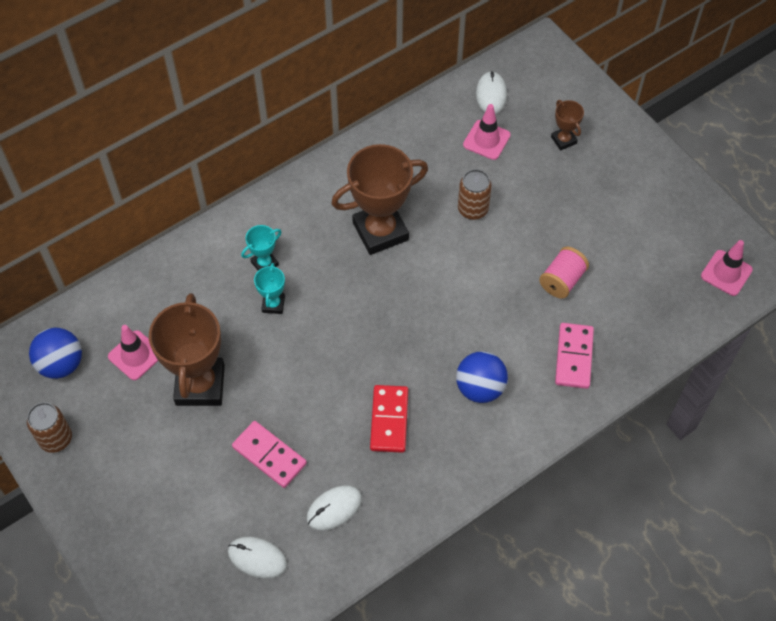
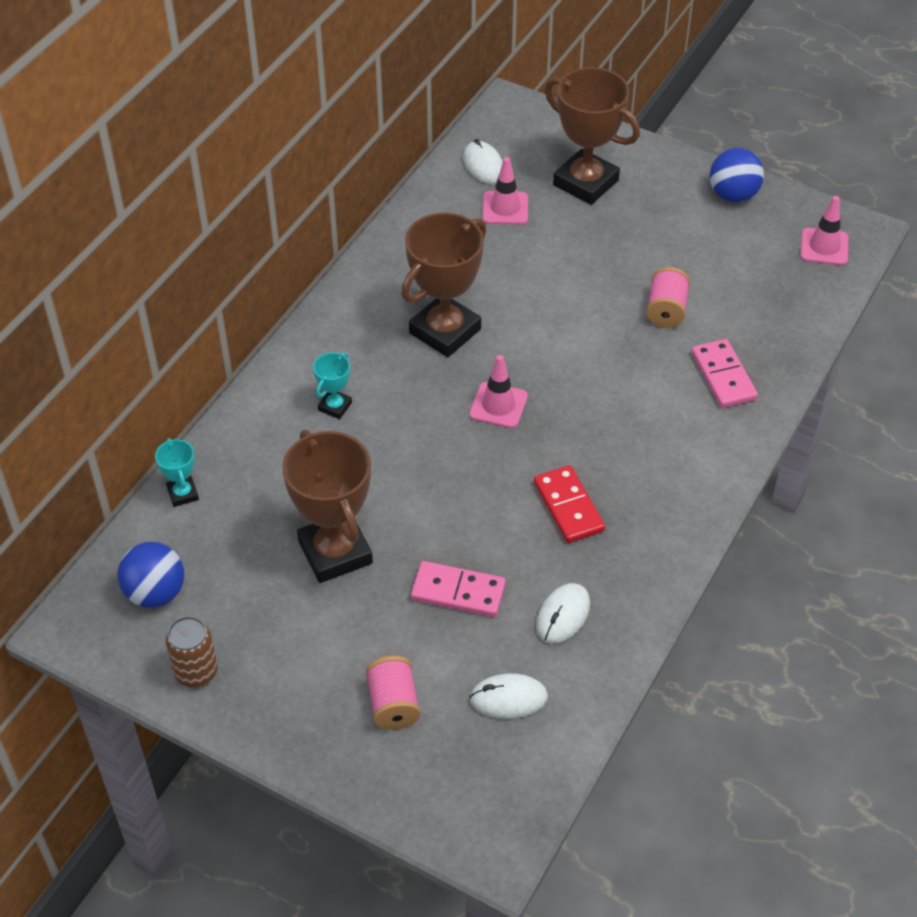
camera: 25 degrees left, 10 degrees down
pink traffic cone [108,325,158,380] -> pink traffic cone moved to [469,355,528,428]
turquoise trophy [254,263,285,314] -> turquoise trophy moved to [155,438,199,507]
blue ball [456,351,508,403] -> blue ball moved to [710,148,764,202]
brown can [458,169,492,220] -> none
brown trophy [551,100,584,151] -> brown trophy [544,67,640,205], size x2.15
none -> pink spool [366,656,421,730]

